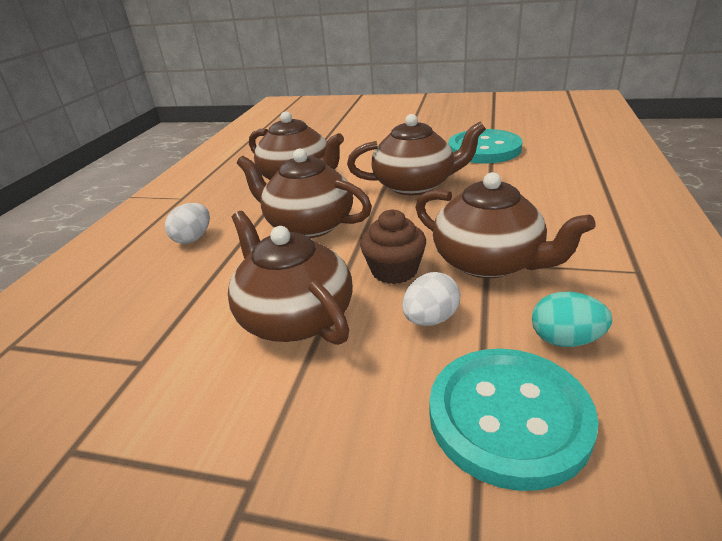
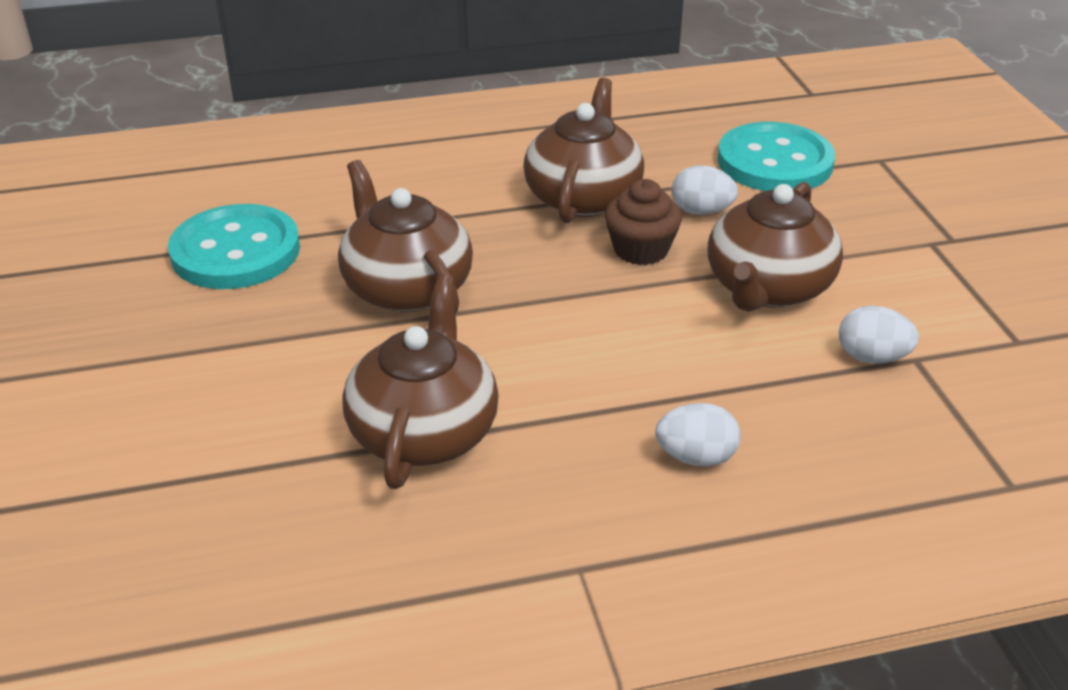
camera: 120 degrees left, 5 degrees up
brown teapot [237,149,372,238] -> none
turquoise egg [532,291,612,347] -> none
none -> white egg [839,306,919,364]

